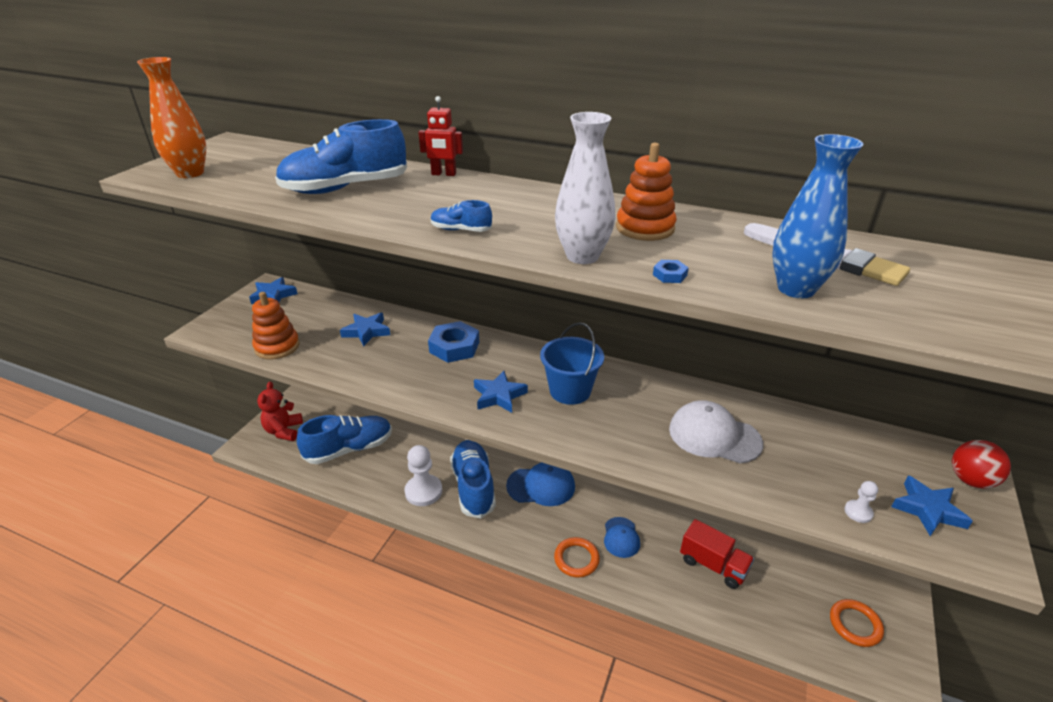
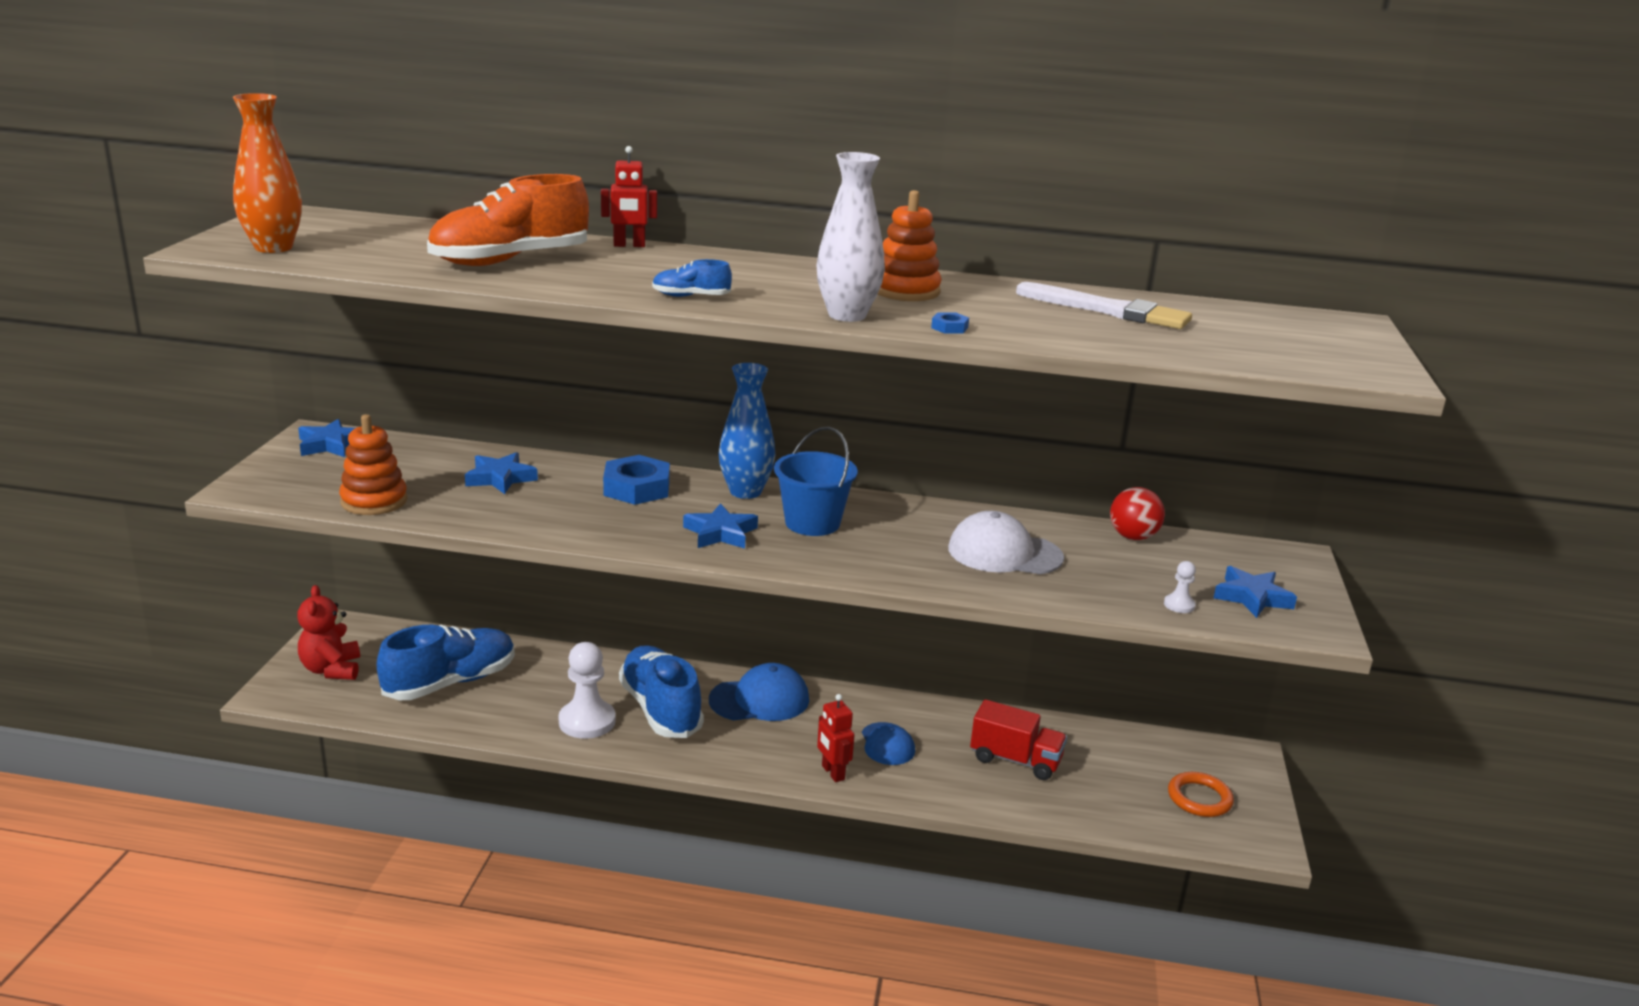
camera: 15 degrees left, 10 degrees down
blue shoe [275,119,407,194] -> orange shoe [427,174,589,266]
orange ring [554,537,600,578] -> red robot [817,694,854,782]
blue vase [772,134,863,298] -> blue vase moved to [719,363,775,499]
red ball [952,440,1011,489] -> red ball moved to [1110,487,1165,540]

